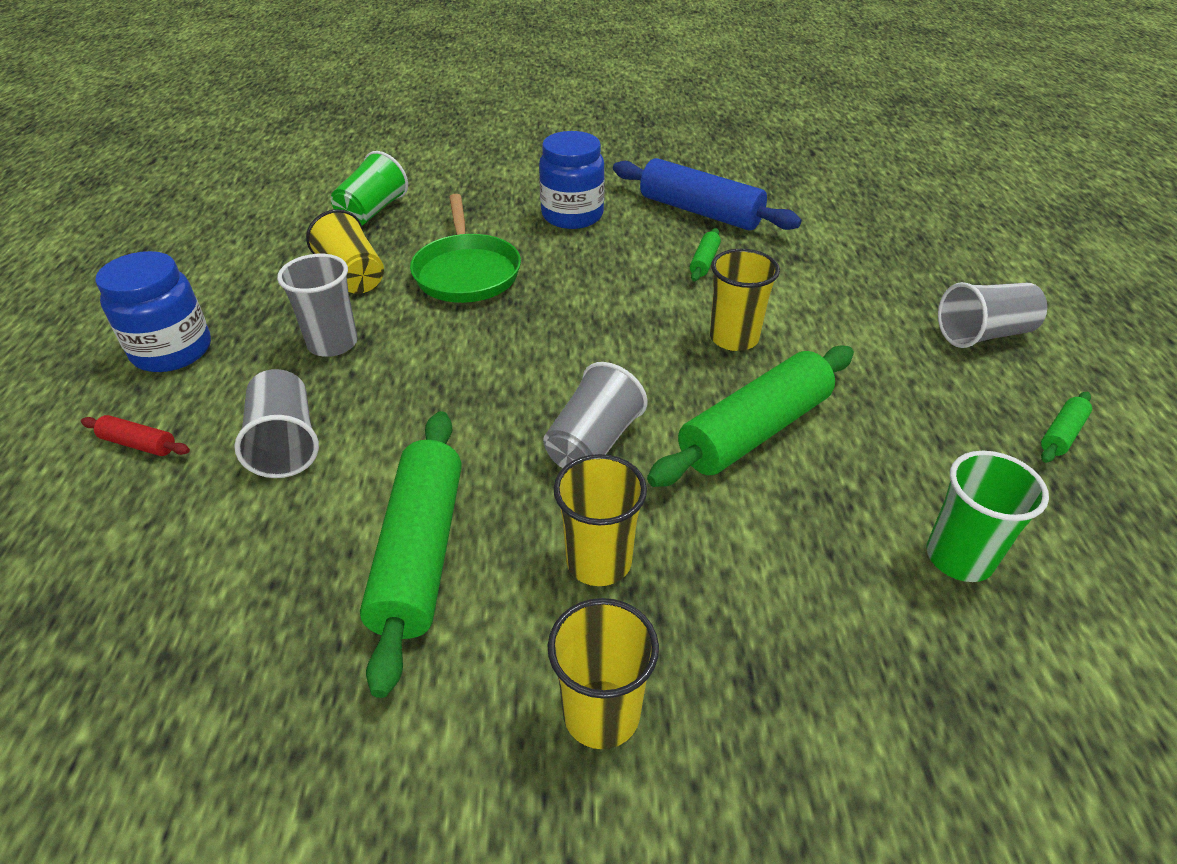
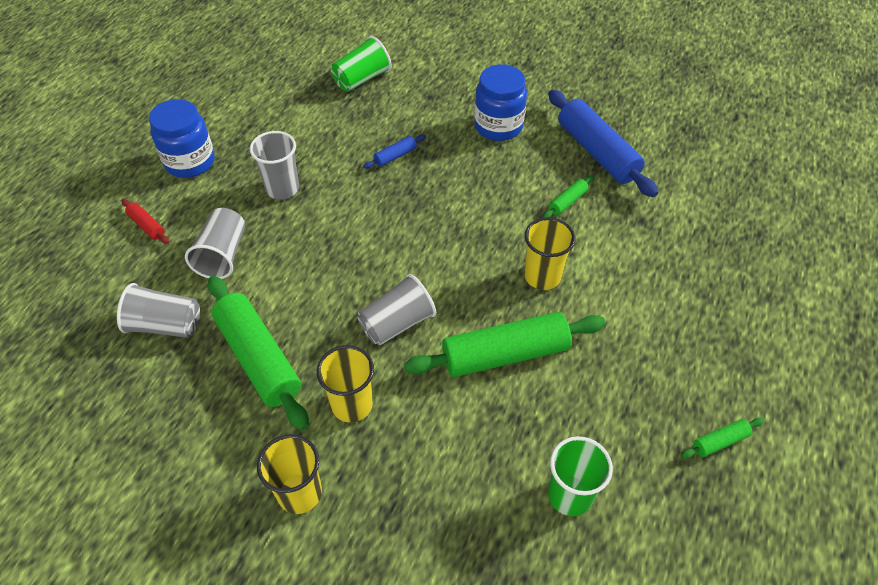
camera: 25 degrees right, 10 degrees up
yellow cup [306,209,384,294] -> none
green rolling pin [360,411,462,698] -> green rolling pin turned 60 degrees counterclockwise [208,276,309,431]
green pan [410,194,521,303] -> blue rolling pin [364,134,426,169]
grey cup [938,282,1047,348] -> grey cup moved to [117,283,200,338]

